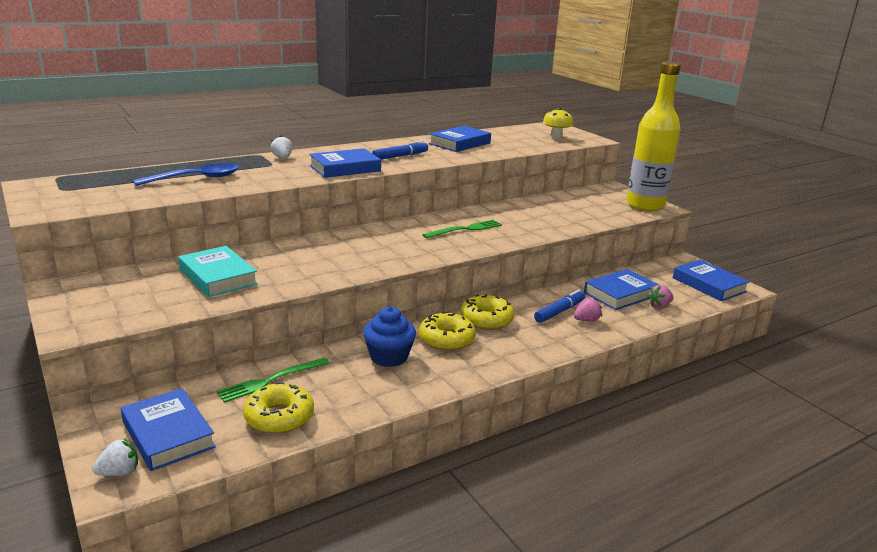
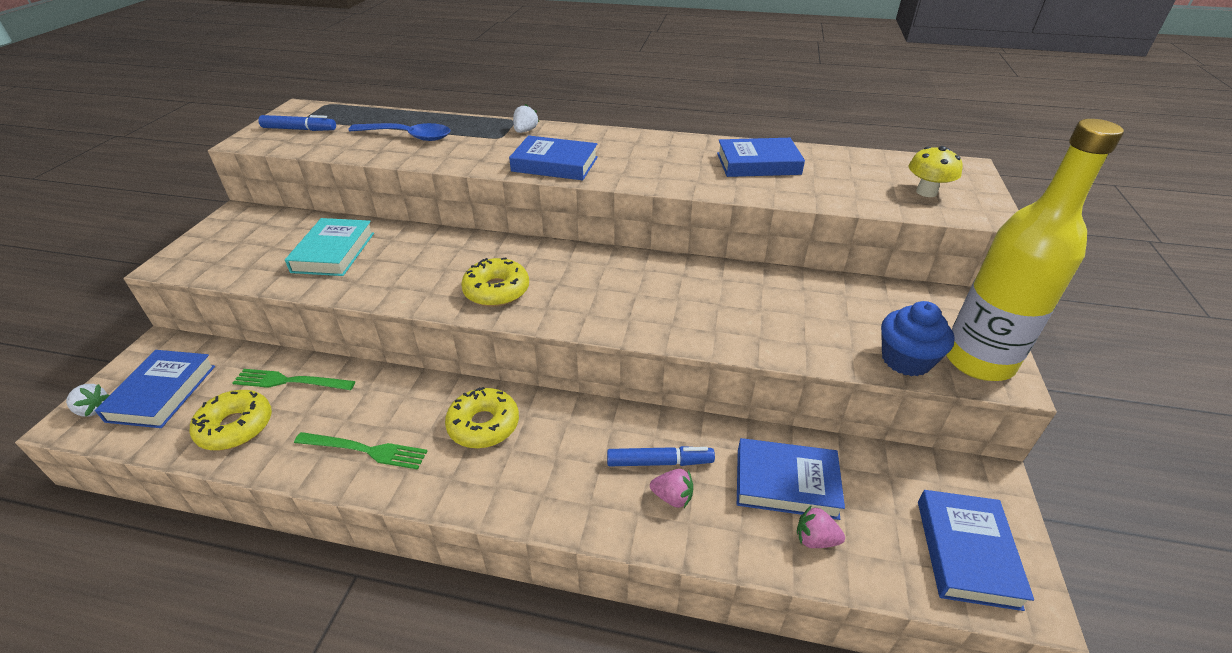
camera: 45 degrees right, 15 degrees up
blue cupcake [363,306,416,367] -> blue cupcake moved to [881,301,955,376]
blue marker [372,141,428,159] -> blue marker moved to [258,115,336,131]
green fork [422,220,502,238] -> green fork moved to [294,432,427,470]
yellow donut [460,294,514,330] -> yellow donut moved to [461,258,529,307]

